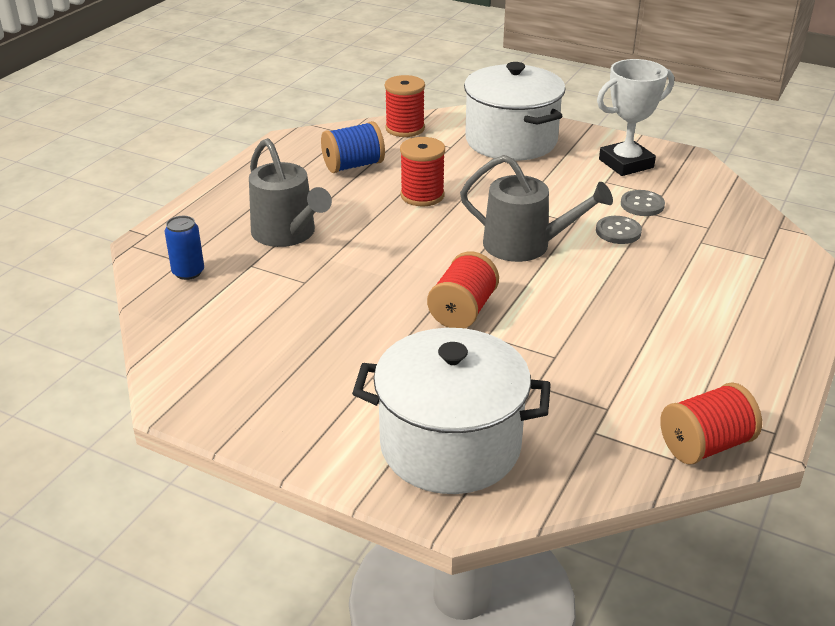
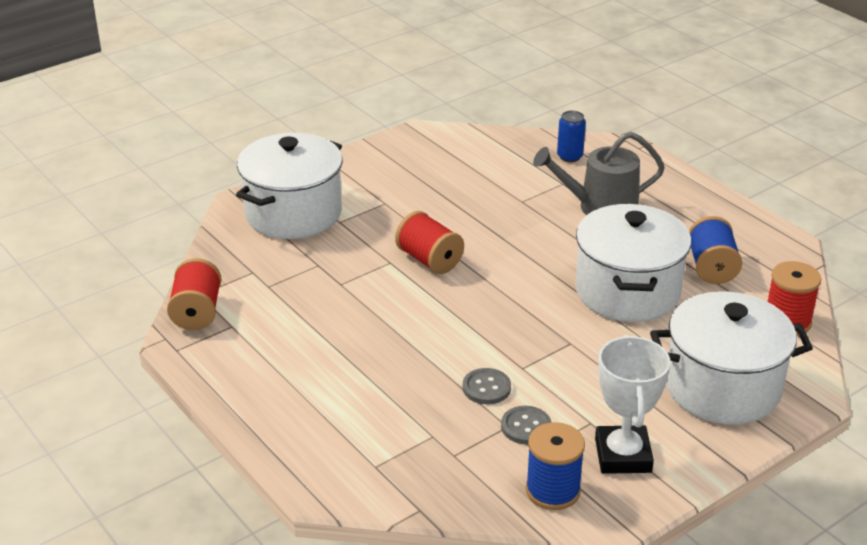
camera: 115 degrees right, 0 degrees up
red spool [400,137,445,206] -> white pot [575,204,691,322]
grey watering can [460,155,613,262] -> none
none -> blue spool [526,422,585,510]

